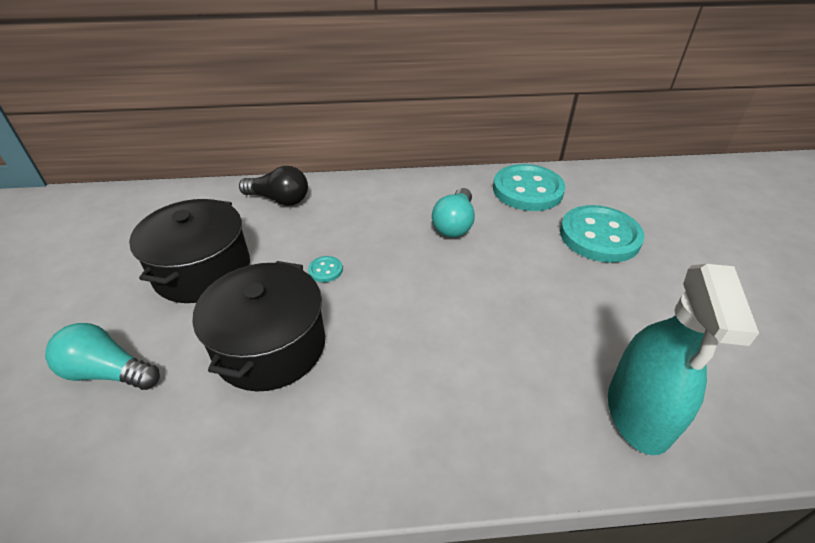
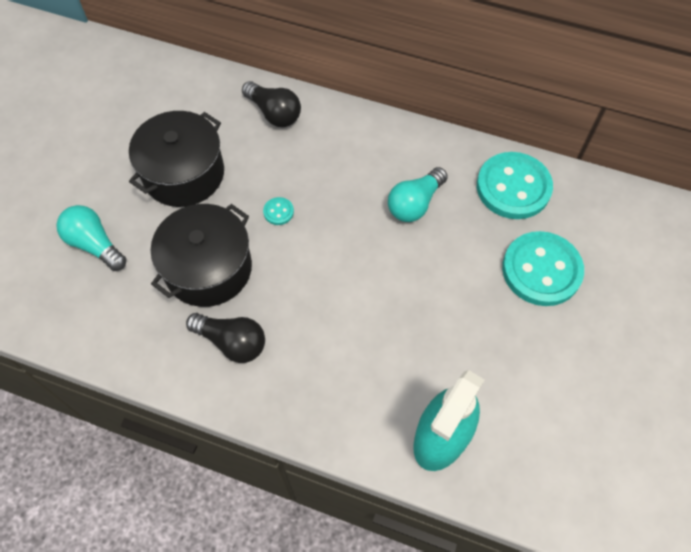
camera: 25 degrees right, 20 degrees up
none -> black light bulb [186,313,265,363]

